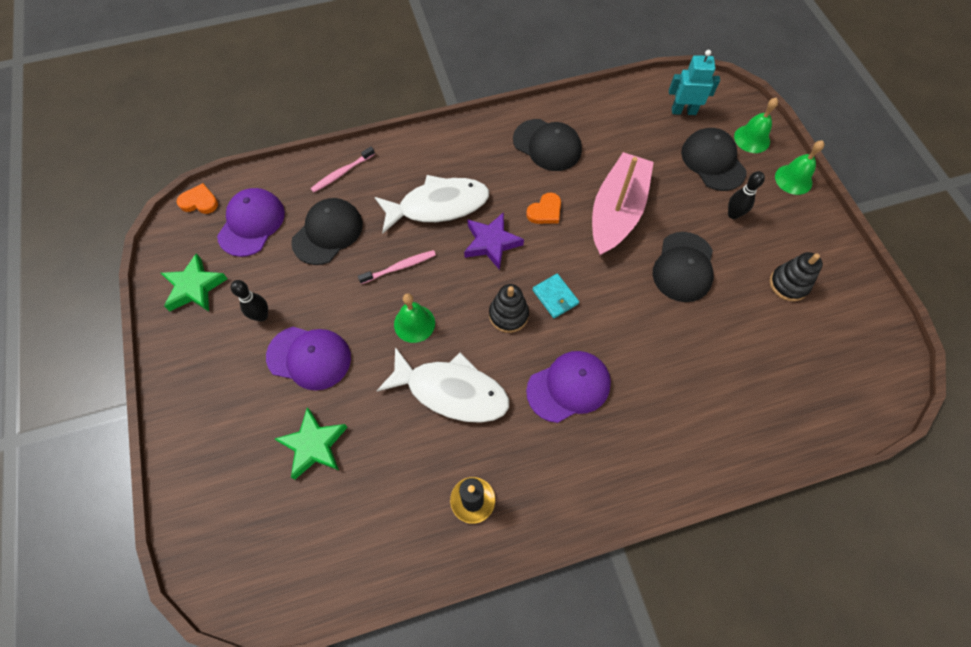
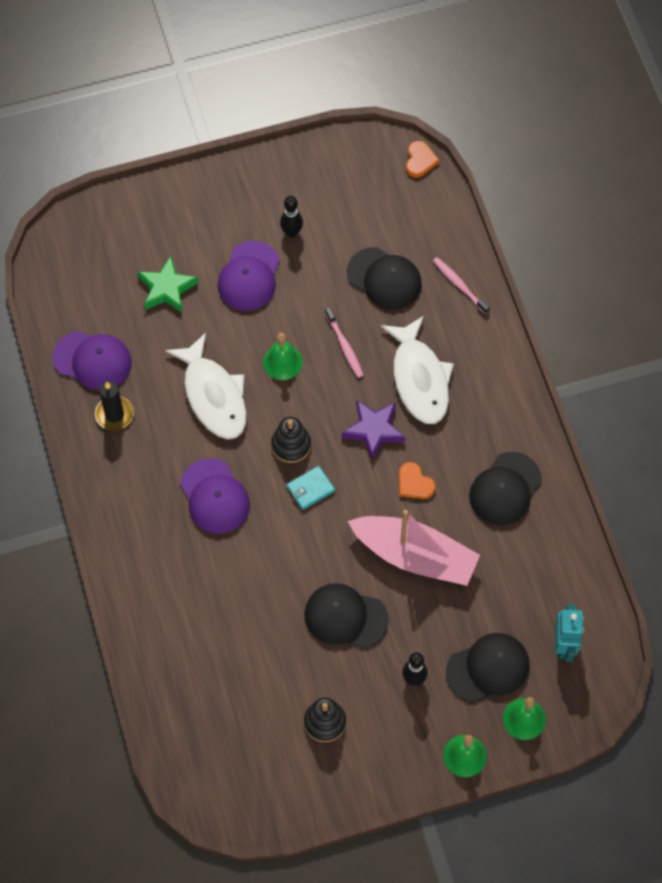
camera: 90 degrees right, 0 degrees up
green star [161,253,228,311] -> none
purple cap [217,188,285,257] -> purple cap moved to [53,331,132,390]
white fish [377,347,509,423] -> white fish turned 45 degrees counterclockwise [165,333,247,439]

